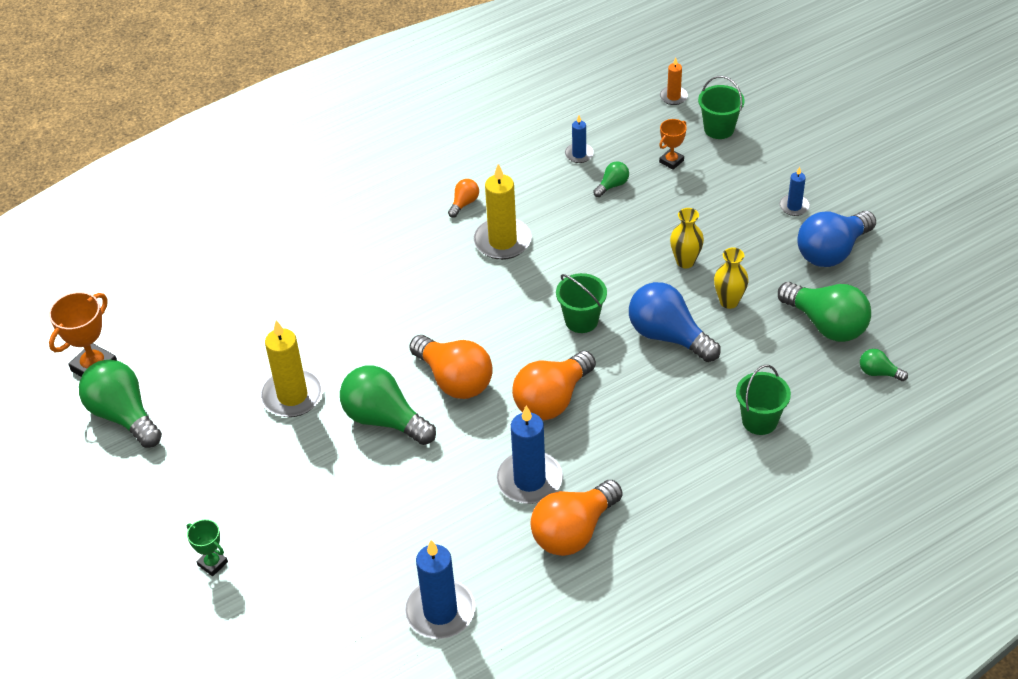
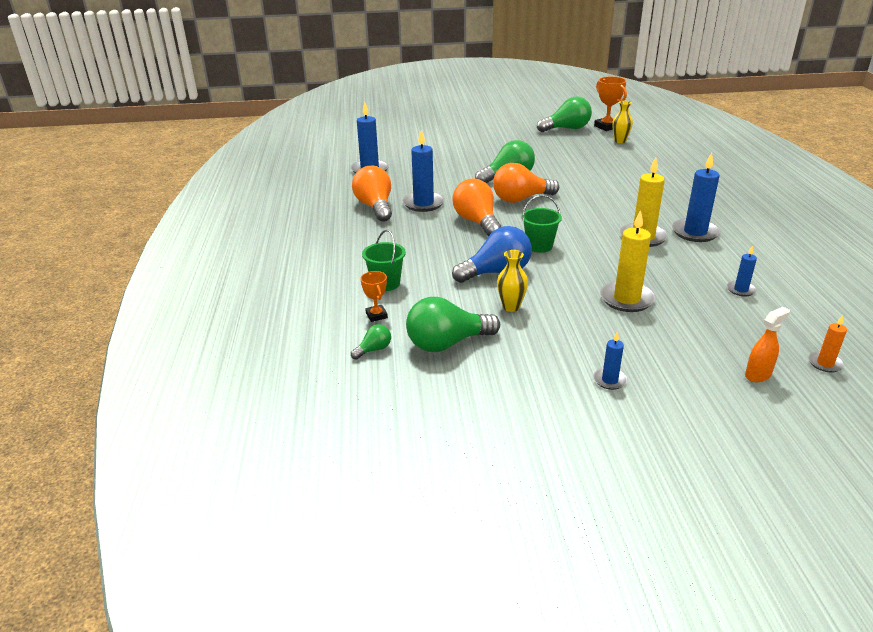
camera: 115 degrees right, 15 degrees down
green trophy [187,519,228,576] -> none
yellow candle [260,320,323,417] -> yellow candle moved to [600,210,656,312]
orange light bulb [448,179,479,218] -> blue candle [672,153,721,242]
green light bulb [593,161,629,197] -> none
orange trophy [659,119,687,170] -> orange trophy moved to [360,271,388,322]
yellow vase [670,208,704,268] -> yellow vase moved to [612,101,633,143]
green bucket [698,76,745,139] -> orange spray bottle [745,307,790,382]
blue light bulb [797,211,876,267] -> none

